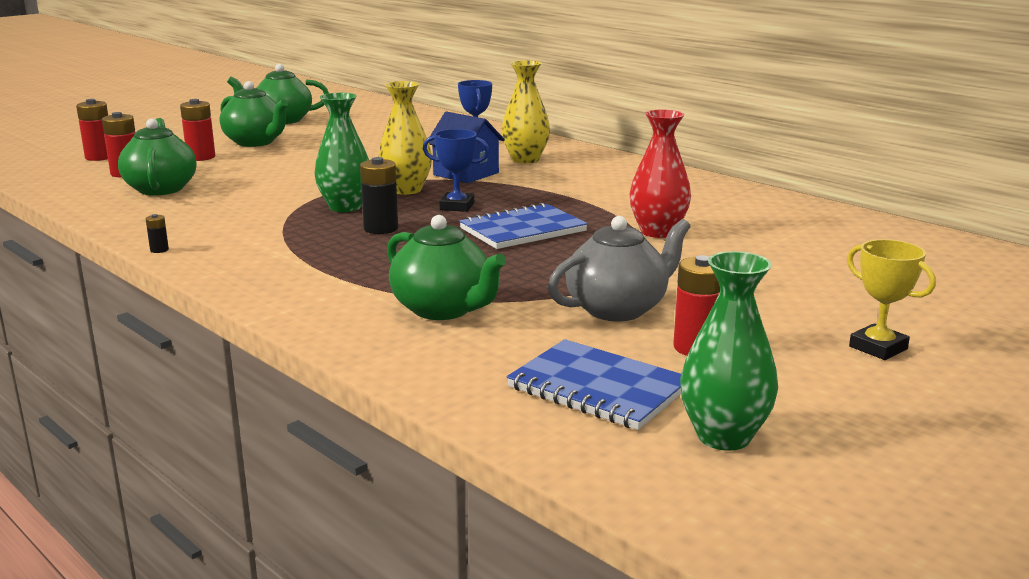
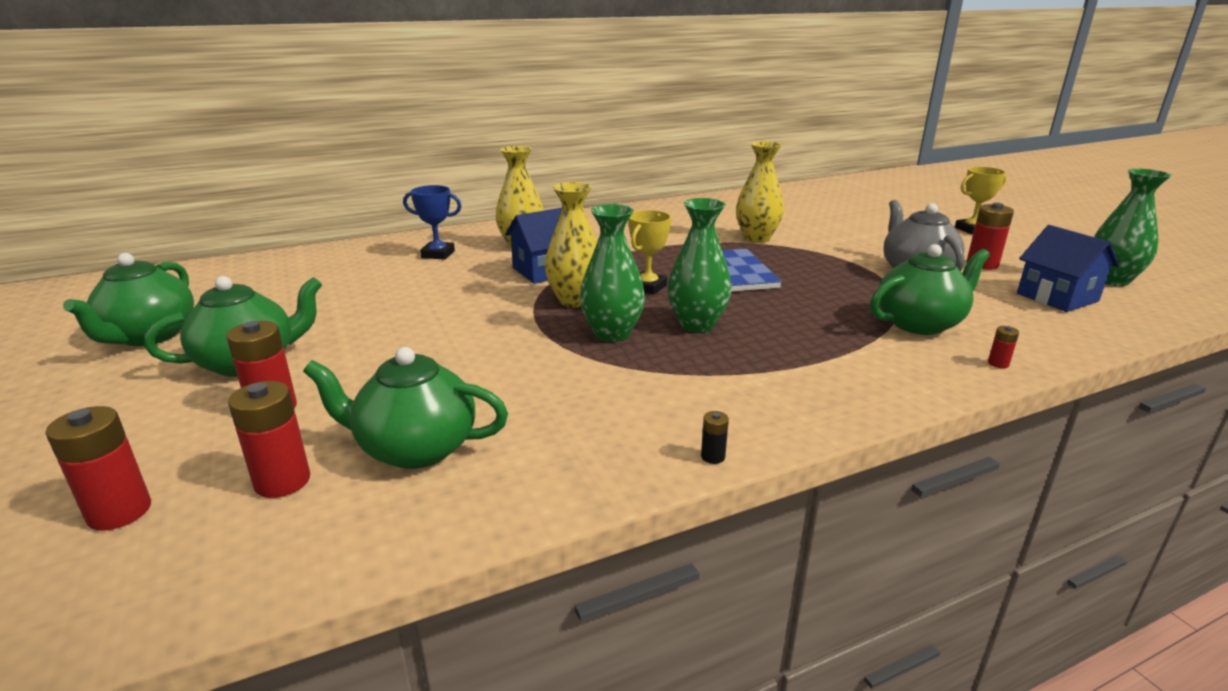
camera: 70 degrees left, 5 degrees up
black battery [360,157,398,234] -> green vase [668,198,732,332]
blue trophy [423,129,490,212] -> yellow trophy [628,210,671,295]
blue notebook [507,339,681,430] -> blue house [1017,225,1120,312]
red vase [630,109,691,238] -> yellow vase [736,141,784,242]
none -> red battery [988,326,1019,368]

